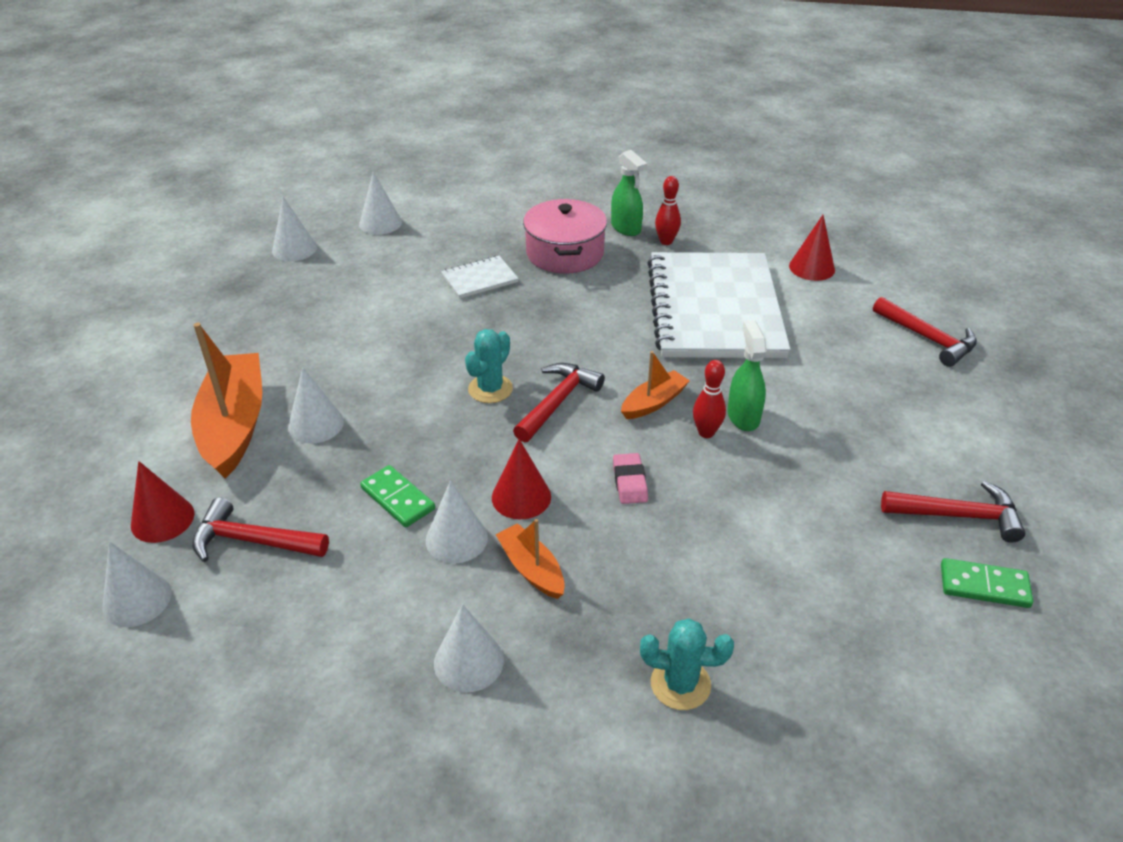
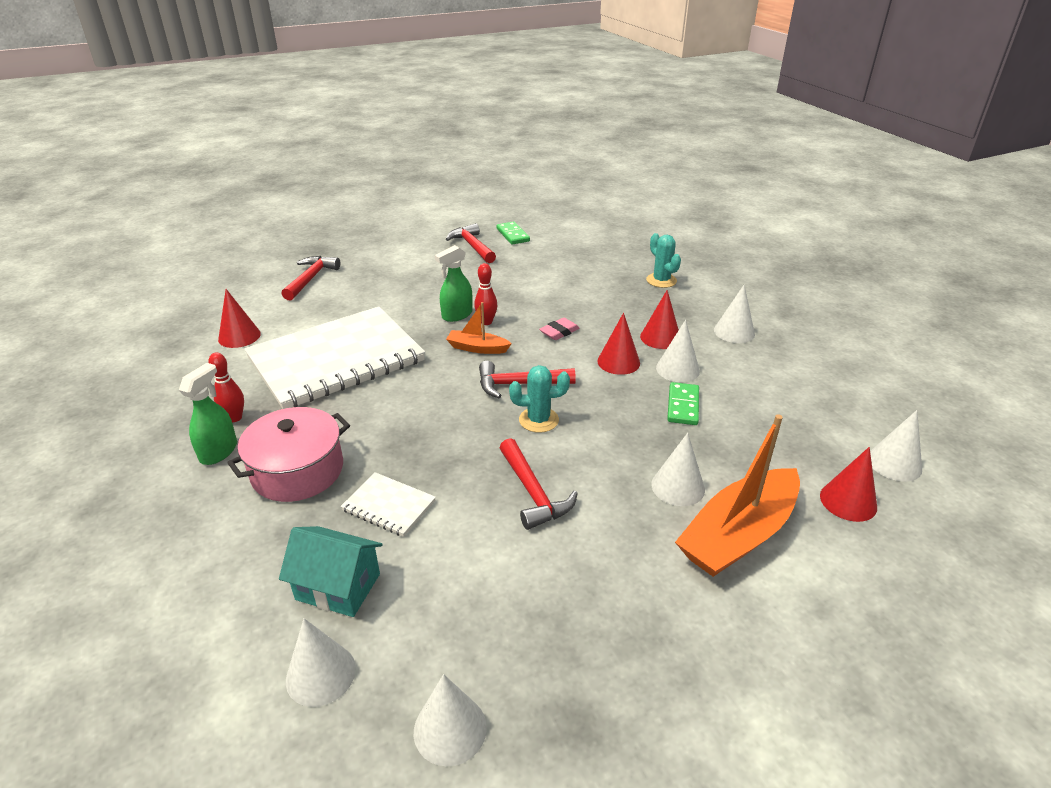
camera: 125 degrees left, 5 degrees down
red hammer [192,497,329,562] -> red hammer moved to [500,438,578,530]
orange boat [495,519,565,599] -> red cone [640,290,679,349]
none -> turquoise house [279,526,383,617]

